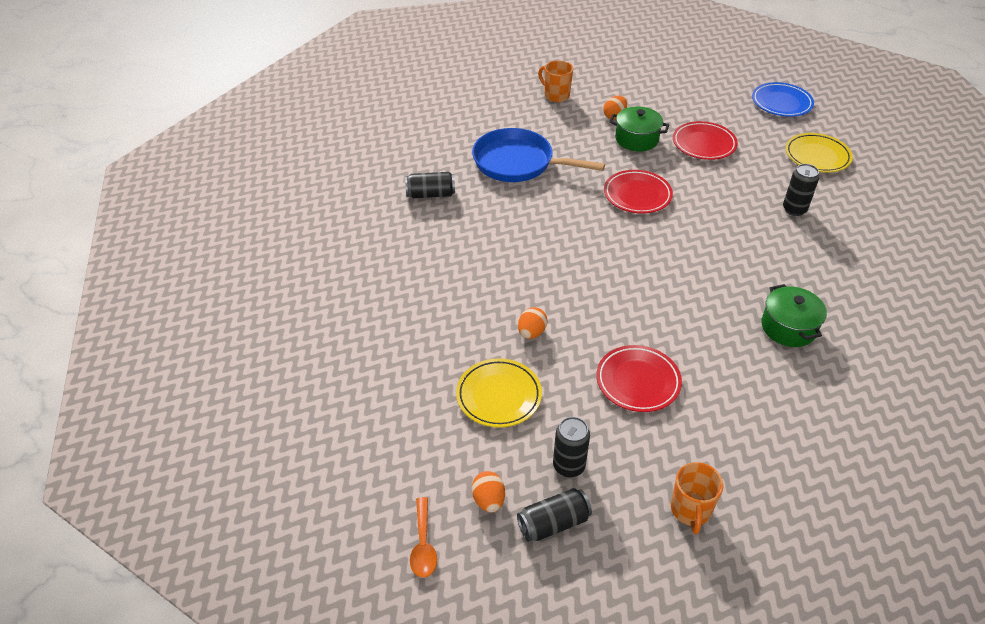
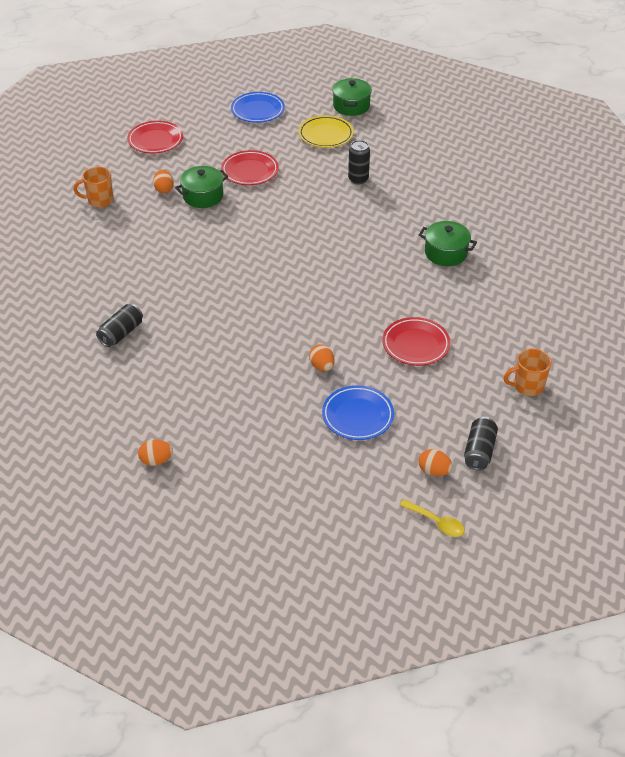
camera: 50 degrees left, 0 degrees up
orange spoon [410,497,437,578] -> yellow spoon [400,499,465,537]
yellow plate [456,358,542,428] -> blue plate [322,385,394,440]
blue pan [472,128,605,182] -> none
black can [553,417,590,477] -> none
red plate [604,170,673,214] -> red plate moved to [127,121,183,154]
orange mug [671,462,724,534] -> orange mug turned 120 degrees clockwise [503,349,552,396]
none -> orange egg [138,439,173,466]
none -> green pot [332,78,372,116]

